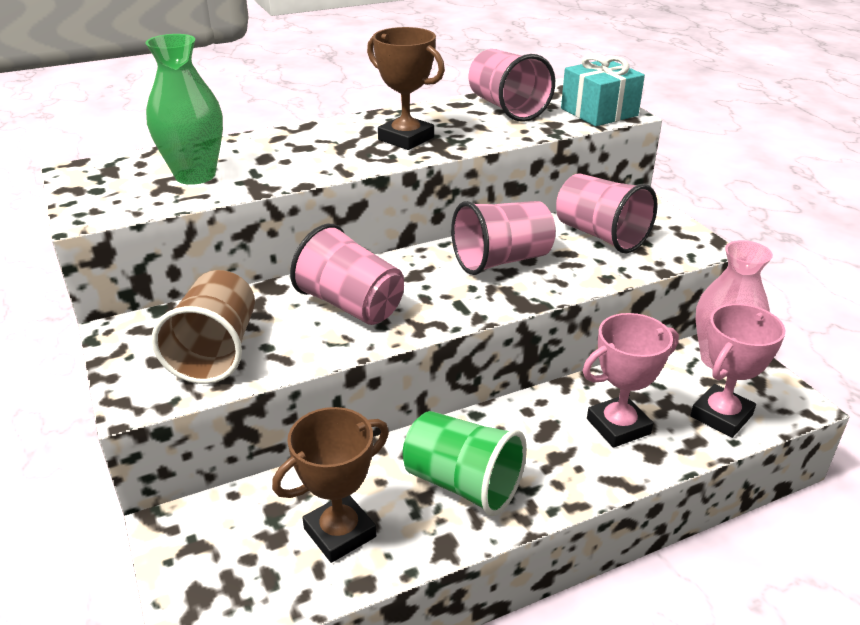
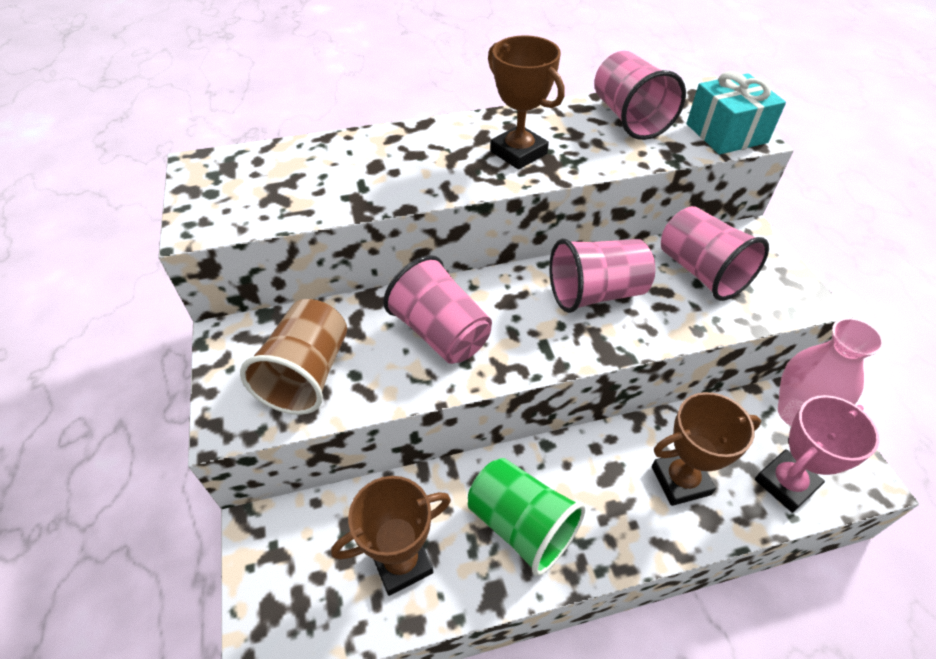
camera: 10 degrees right, 15 degrees up
green vase [146,34,223,185] -> none
pink trophy [583,313,679,448] -> brown trophy [652,392,761,506]

